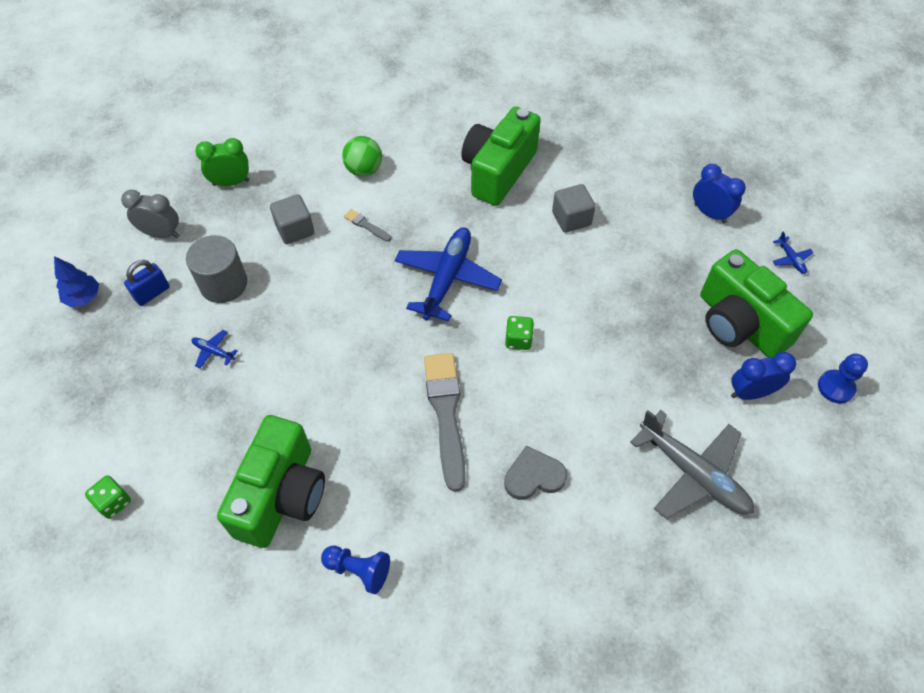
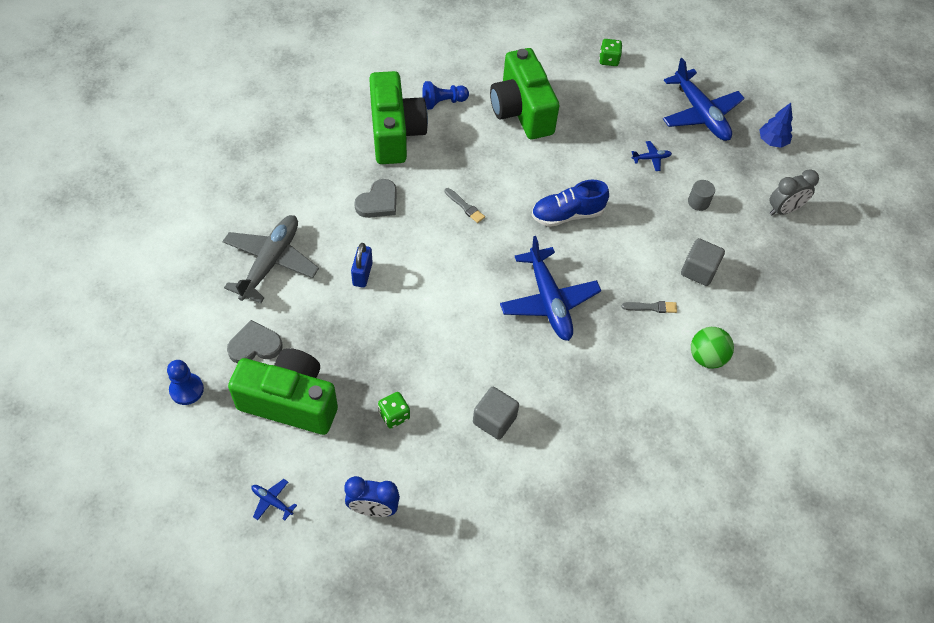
camera: 140 degrees right, 0 degrees up
blue padlock [124,260,170,306] -> blue padlock moved to [351,243,373,288]
grey cylinder [186,235,247,303] -> grey cylinder [688,180,715,211], size x0.53
green clock [195,138,249,186] -> none
grey brush [424,353,466,492] -> grey brush [445,188,485,223], size x0.44
green camera [461,107,541,206] -> green camera moved to [369,71,428,164]
green dice [505,316,534,350] -> green dice moved to [378,392,410,429]
grey plane [630,410,754,519] -> grey plane turned 105 degrees clockwise [222,215,319,303]
blue clock [731,352,796,400] -> grey heart [227,320,283,364]
none -> blue shoe [531,180,609,227]
none -> blue plane [663,58,745,141]

